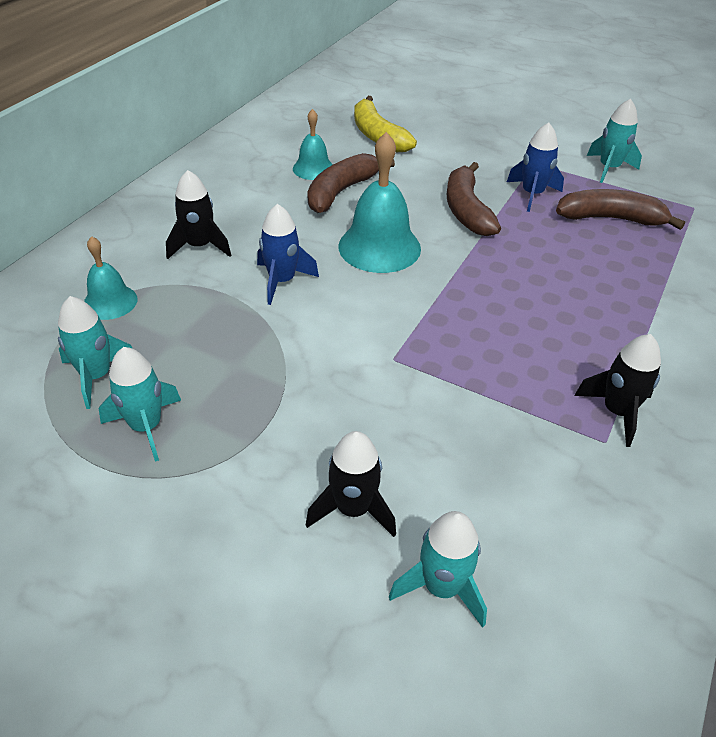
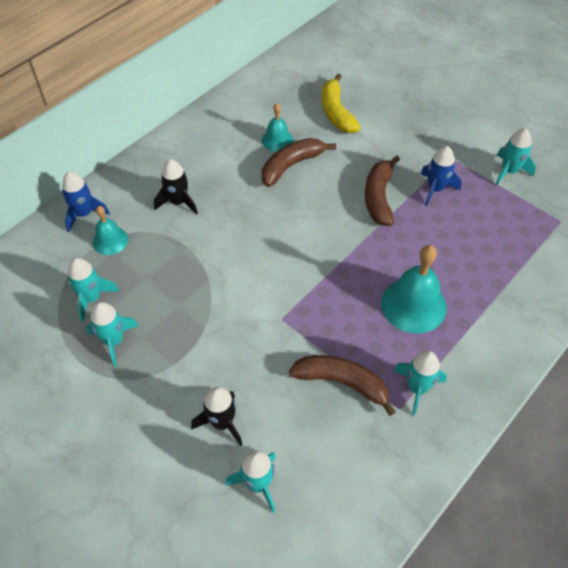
camera: 15 degrees right, 10 degrees up
blue rocket [257,204,319,305] -> blue rocket moved to [62,172,110,232]
turquoise bell [338,132,421,273] -> turquoise bell moved to [381,245,447,333]
brown banana [556,189,685,230] -> brown banana moved to [289,355,396,416]
black rocket [574,334,661,447] -> turquoise rocket [393,351,447,416]

